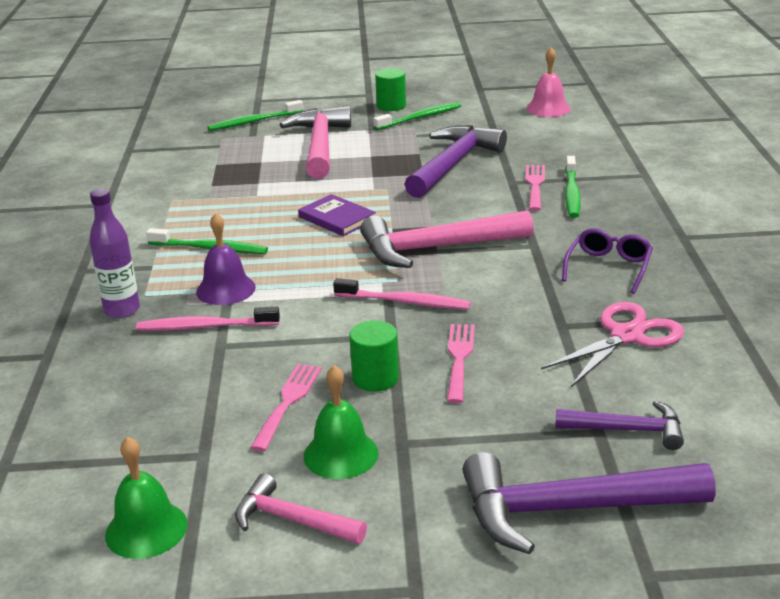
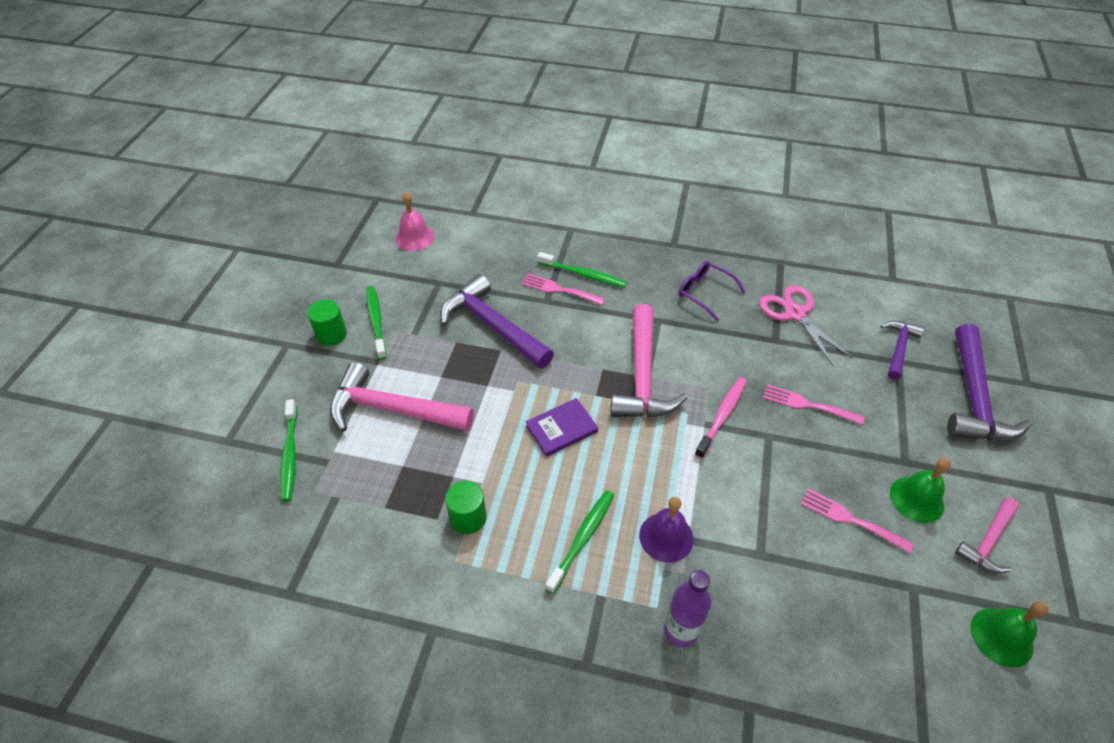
camera: 75 degrees left, 20 degrees up
pink toothbrush [136,307,280,331] -> none
green cylinder [349,320,399,392] -> green cylinder moved to [445,481,487,534]

